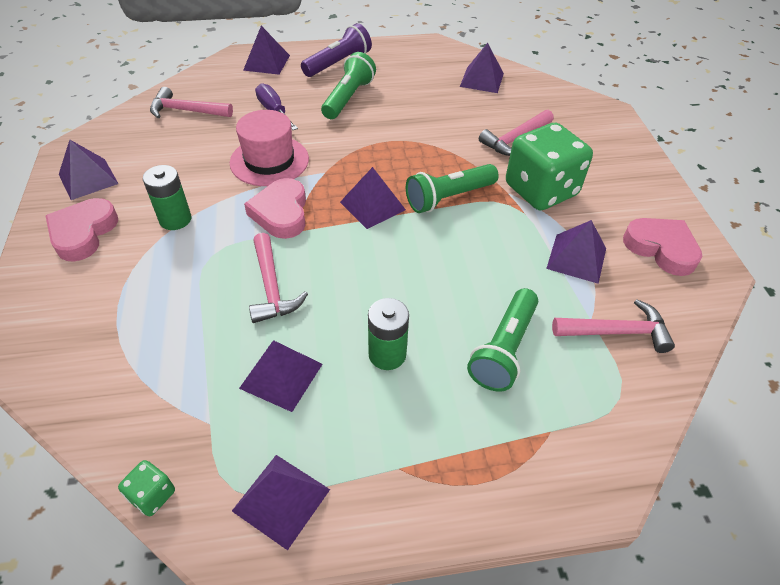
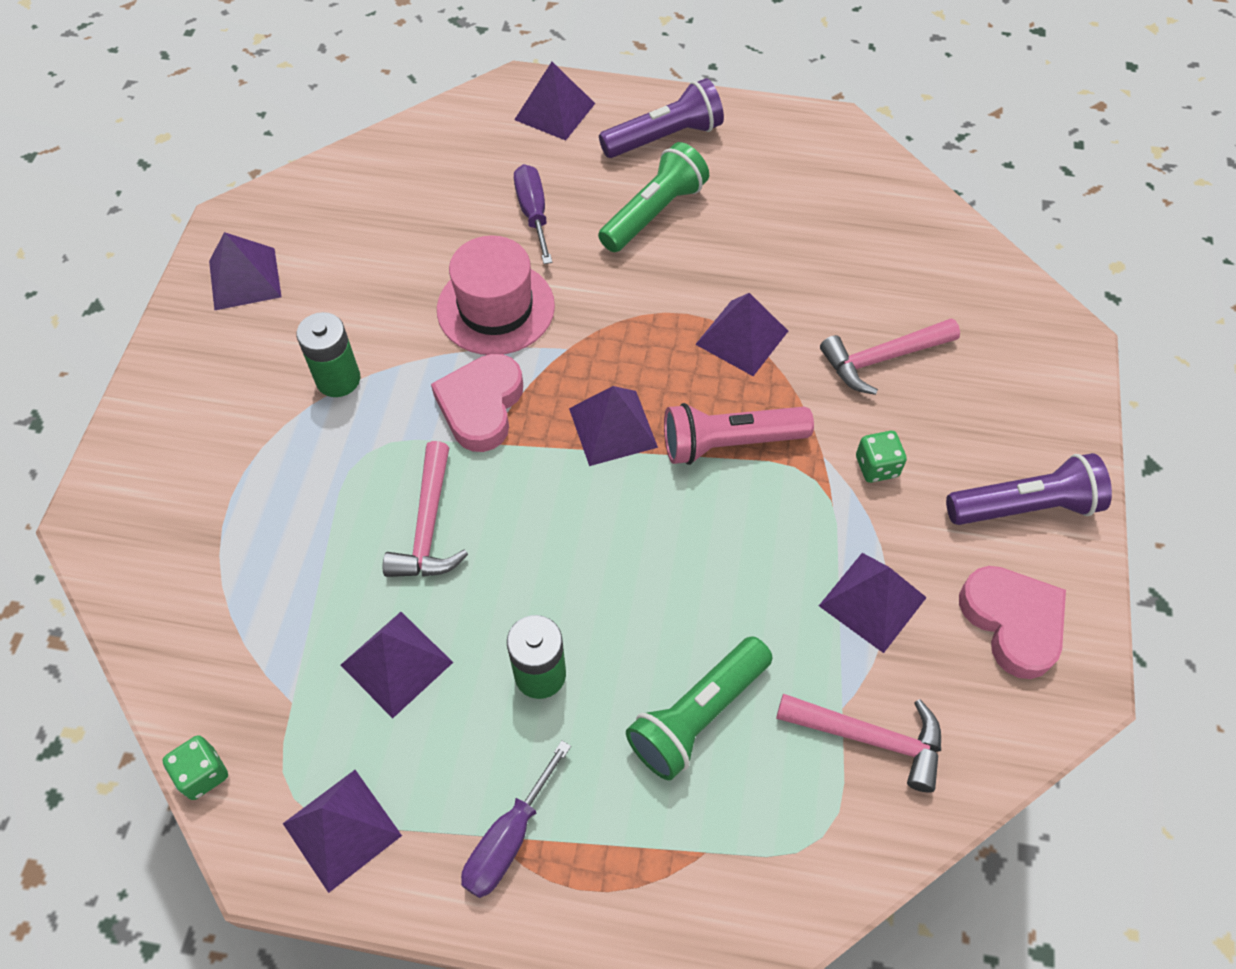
camera: 20 degrees right, 10 degrees up
pink heart [46,198,118,262] -> none
pink hammer [150,87,233,118] -> none
green flashlight [406,164,499,213] -> pink flashlight [664,403,814,465]
purple pyramid [460,43,504,93] -> purple pyramid moved to [695,293,788,376]
green dice [506,123,593,210] -> green dice [856,431,907,483], size x0.41
none -> purple screwdriver [461,741,571,898]
none -> purple flashlight [946,453,1112,525]

